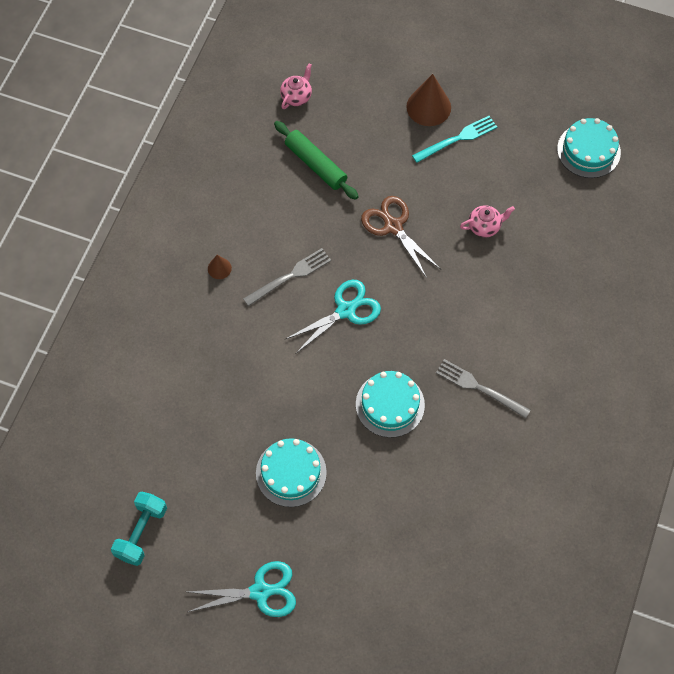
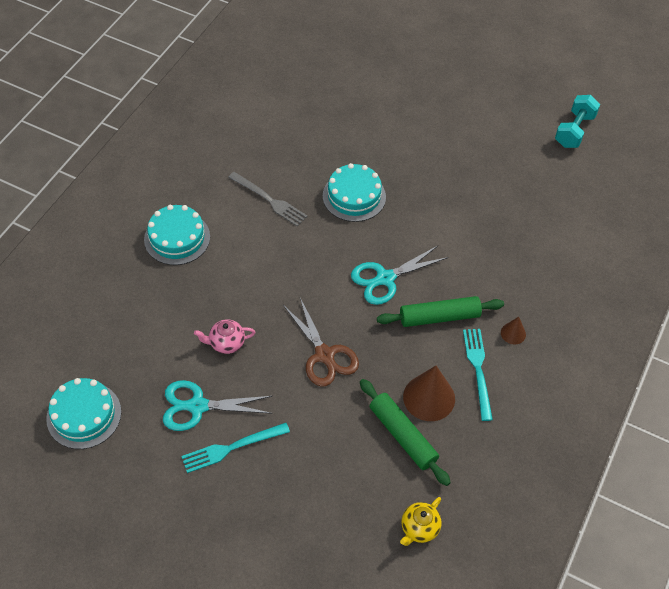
camera: 175 degrees left, 10 degrees down
turquoise scissors [187,561,296,617] -> turquoise scissors moved to [163,380,273,431]
grey fork [243,248,331,306] -> green rolling pin [377,296,504,327]
turquoise cake [256,438,327,507] -> turquoise cake moved to [144,205,210,265]
pink teapot [280,64,312,109] -> yellow teapot [400,497,442,546]
brown cone [406,74,451,126] -> brown cone moved to [403,366,455,421]
none -> turquoise fork [463,329,493,421]

